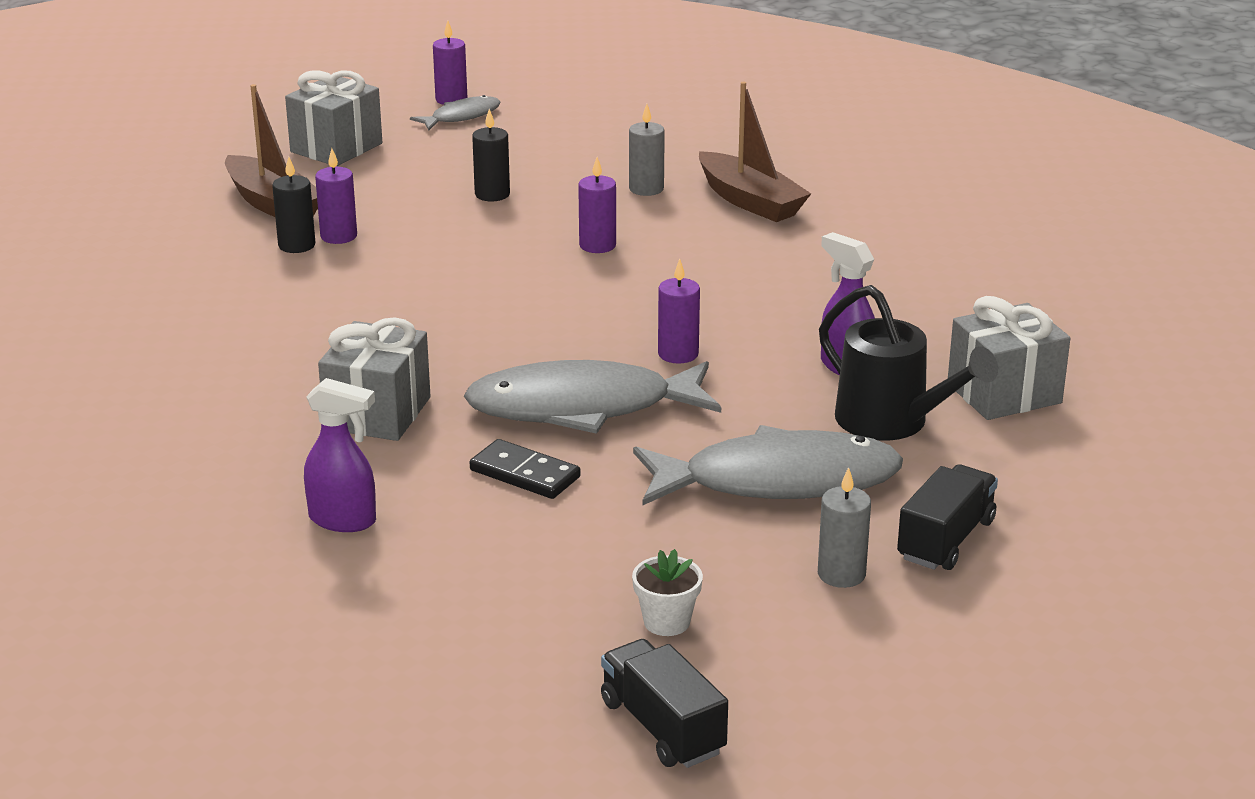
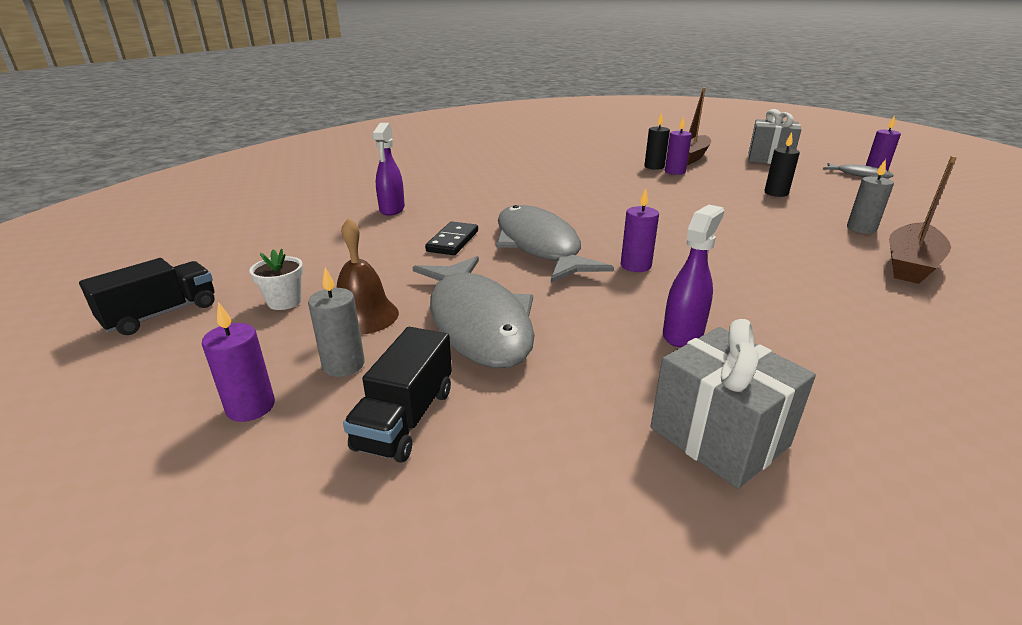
camera: 75 degrees right, 0 degrees up
grey gift [318,317,430,441] -> none
purple candle [578,157,616,253] -> purple candle moved to [202,302,275,422]
black watering can [819,285,998,441] -> none
black truck [897,464,998,570] -> black truck turned 90 degrees clockwise [343,327,452,463]
none -> brown bell [337,217,399,335]

